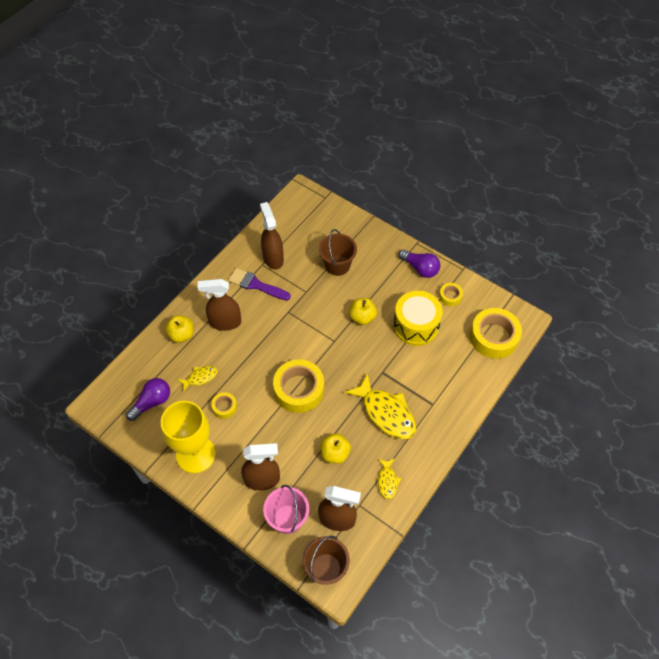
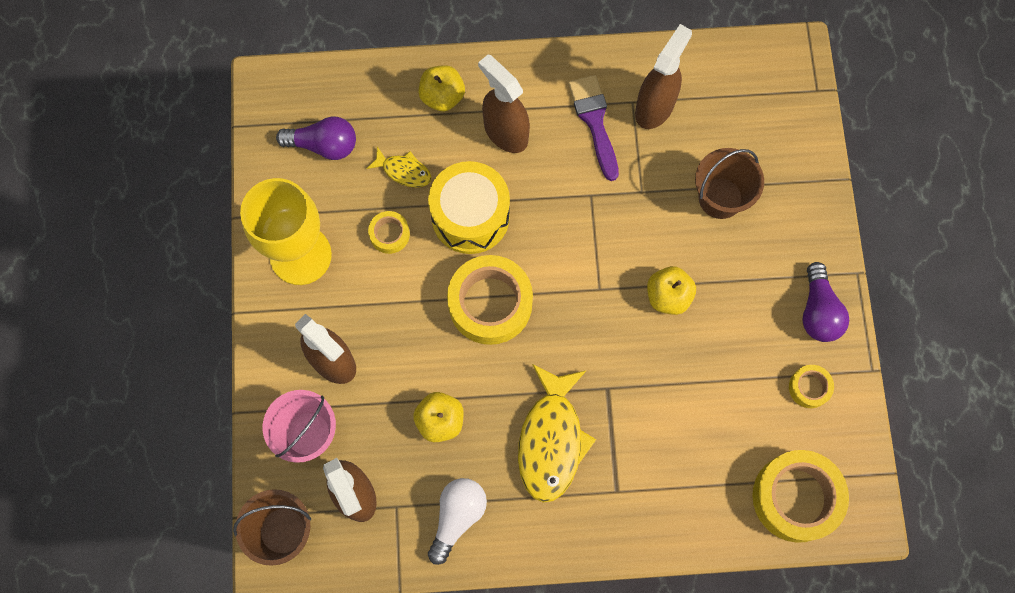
camera: 50 degrees right, 15 degrees up
yellow fish [378,459,401,499] -> white light bulb [428,478,487,565]
yellow drum [393,291,443,346] -> yellow drum moved to [428,161,510,254]

